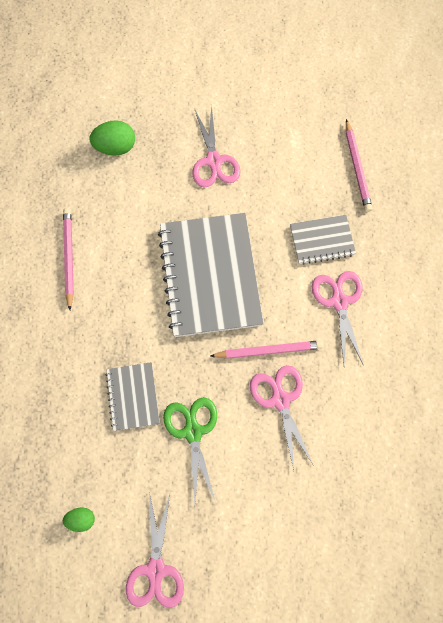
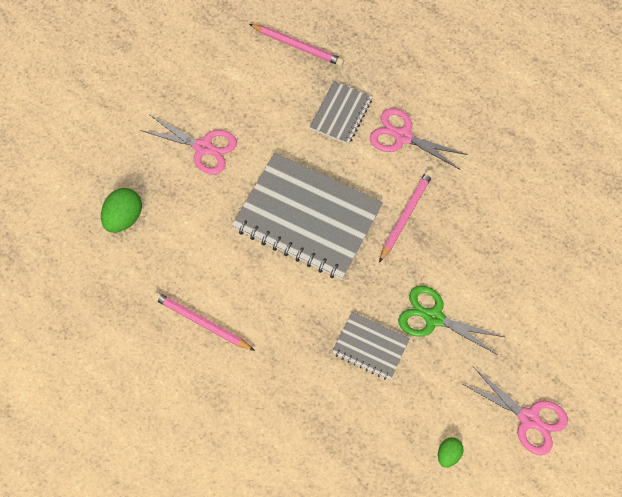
camera: 55 degrees left, 5 degrees down
pink scissors [250,365,314,470] -> none

